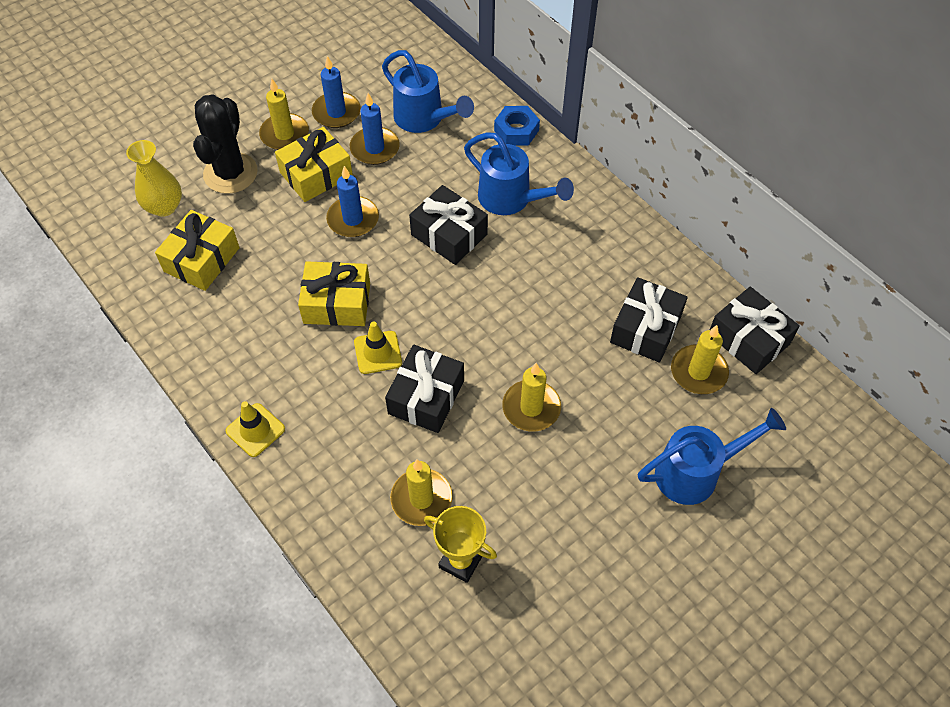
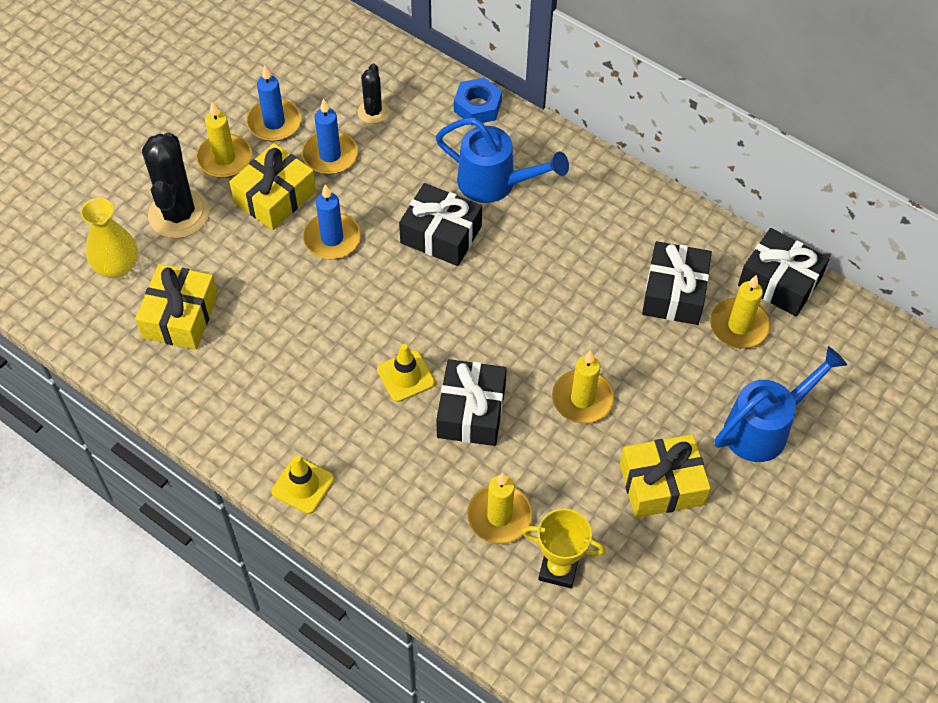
camera: 15 degrees left, 0 degrees up
yellow gift [298,261,370,326] -> yellow gift moved to [620,434,711,518]
blue watering can [382,50,474,133] -> black cactus [358,63,389,124]

